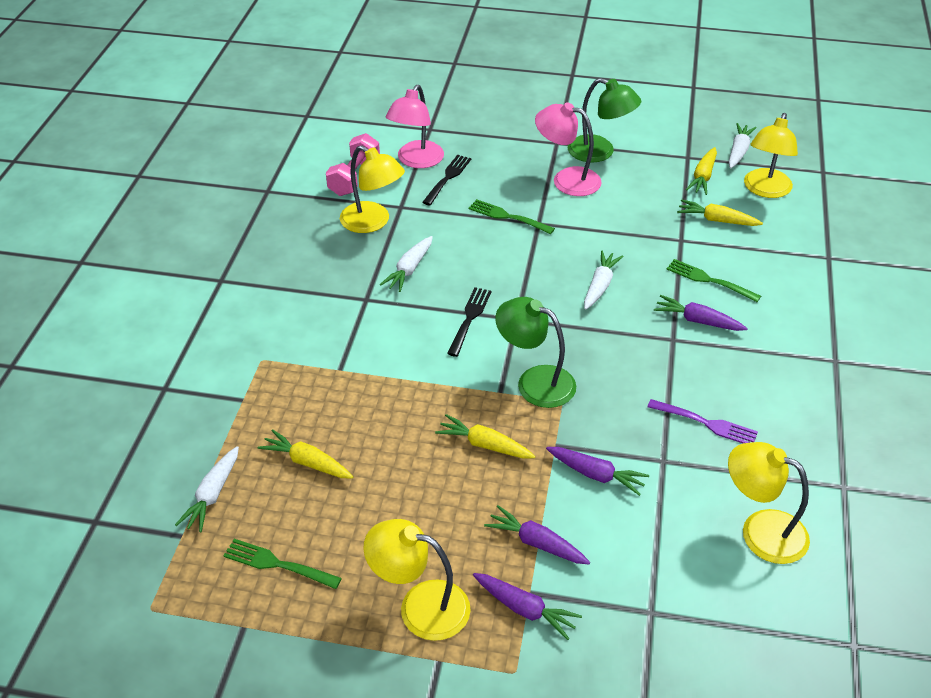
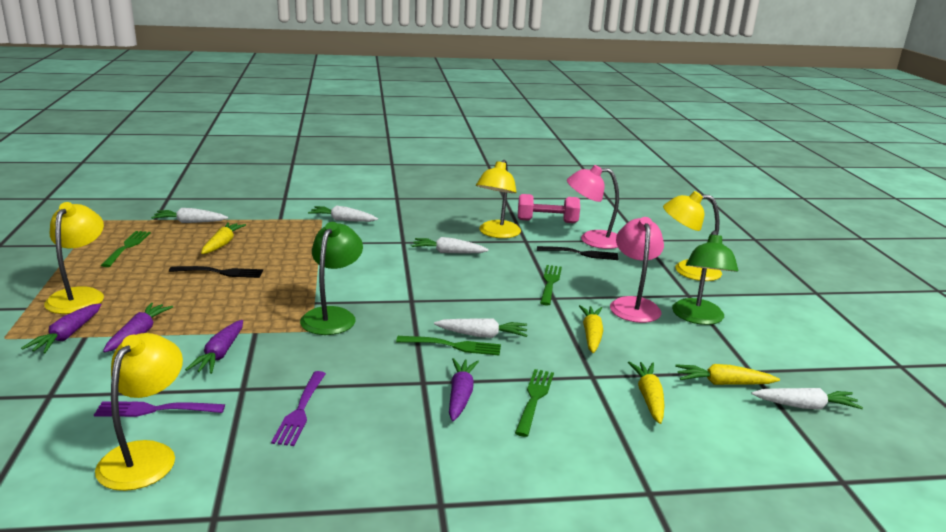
camera: 70 degrees right, 20 degrees down
yellow carrot [435,414,536,459] -> yellow carrot moved to [579,305,603,353]
black fork [447,287,491,357] -> black fork moved to [169,266,263,278]
yellow lamp [744,113,798,198] -> yellow lamp moved to [663,191,722,281]
none -> purple fork [94,401,225,417]
none -> white carrot [308,205,378,222]
none -> green fork [396,336,501,356]

